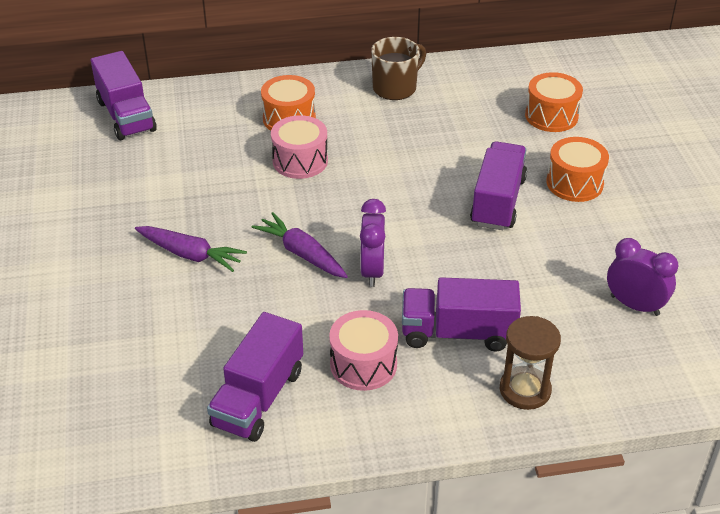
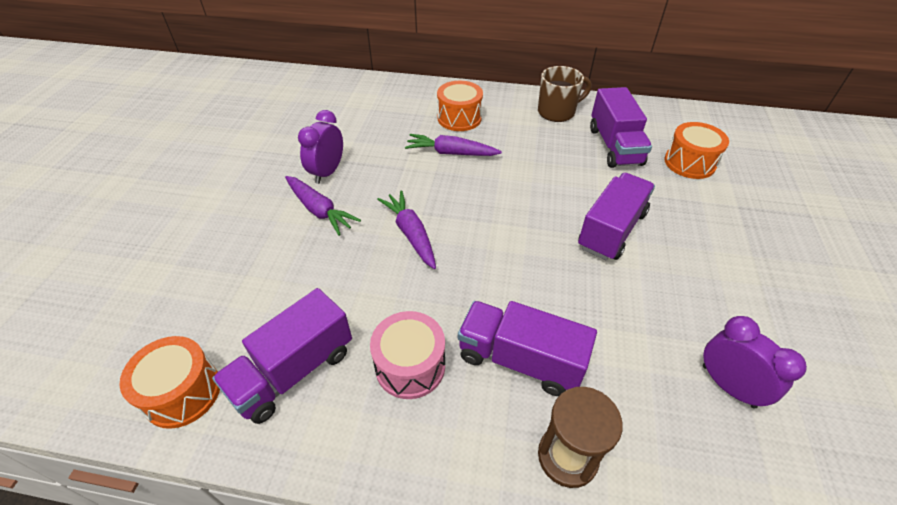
camera: 20 degrees right, 5 degrees up
purple truck [91,51,157,140] -> purple truck moved to [590,87,652,168]
pink drum [271,115,328,179] -> purple carrot [405,134,502,156]
purple clock [360,199,386,287] -> purple clock moved to [298,110,343,184]
orange drum [546,137,609,202] -> orange drum moved to [119,336,220,429]

